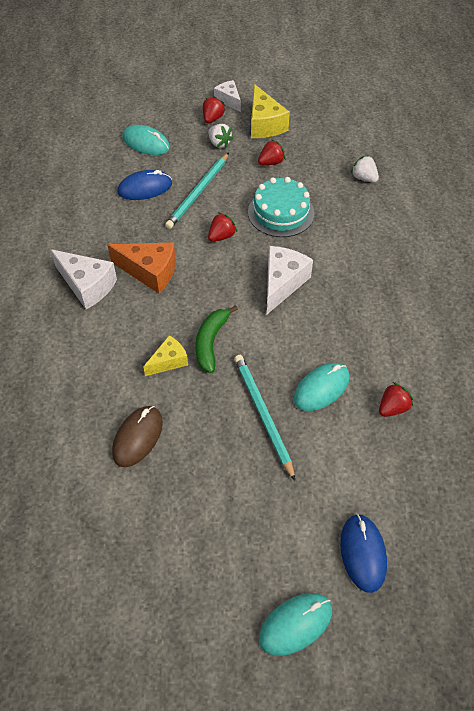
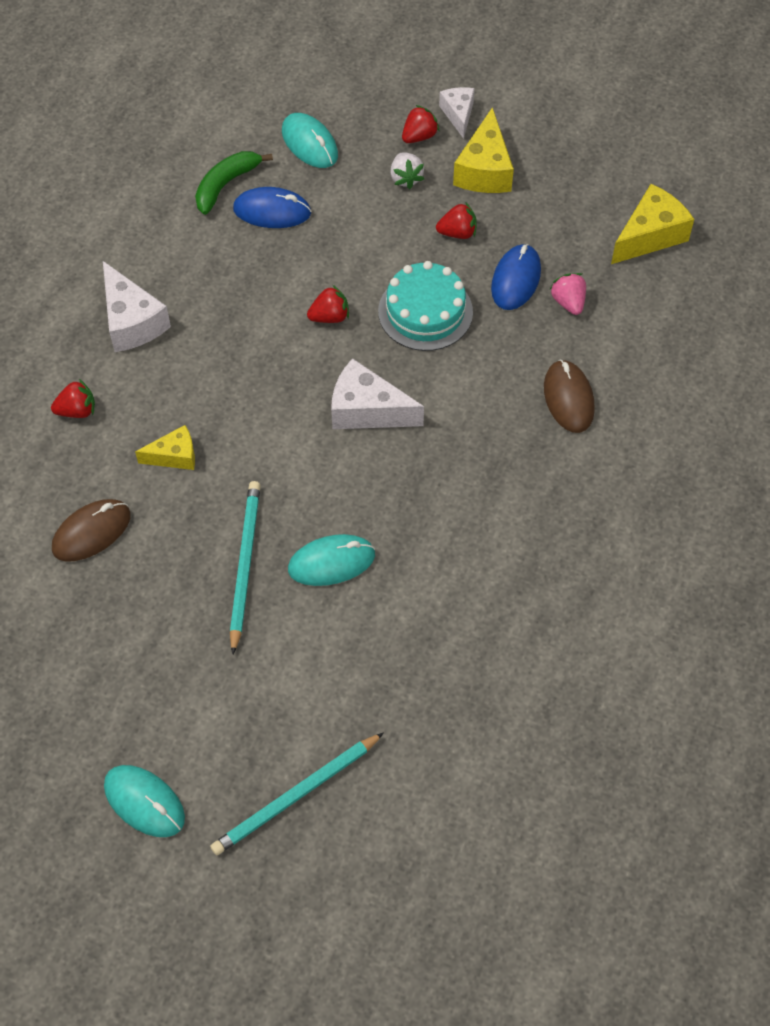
camera: 25 degrees right, 5 degrees up
orange cheese [107,242,176,294] -> none
turquoise pencil [165,153,229,229] -> turquoise pencil moved to [210,733,384,855]
green banana [195,305,238,373] -> green banana moved to [195,151,273,215]
turquoise mouse [259,593,332,656] -> turquoise mouse turned 45 degrees clockwise [104,765,185,837]
white cheese [267,246,313,314] -> white cheese turned 120 degrees counterclockwise [331,358,424,429]
blue mouse [340,514,387,593] -> blue mouse moved to [491,244,541,310]
white strawberry [351,155,379,183] -> pink strawberry [550,273,586,315]
red strawberry [379,382,413,417] -> red strawberry moved to [51,379,95,418]
none -> brown mouse [544,359,595,433]
none -> yellow cheese [611,184,694,264]

